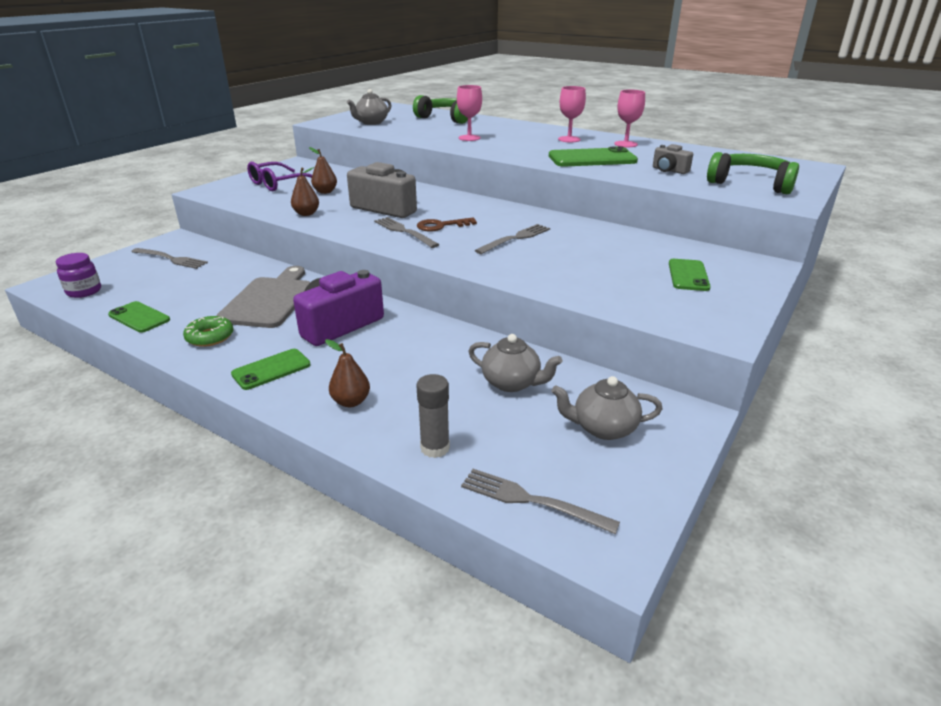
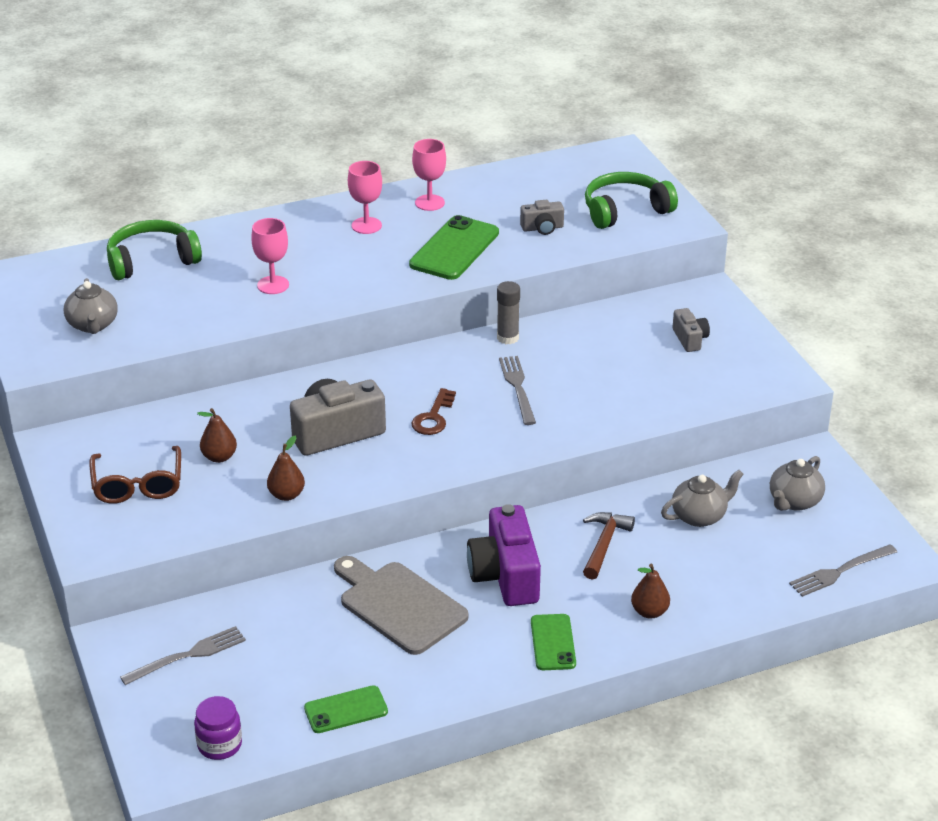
camera: 55 degrees left, 5 degrees up
green donut [183,316,234,347] -> none
purple glasses [247,162,312,191] -> brown glasses [89,446,181,504]
grey fork [374,217,439,248] -> none
grey glue stick [417,374,450,458] -> grey glue stick moved to [497,281,520,344]
green phone [669,259,711,291] -> grey camera [673,308,710,352]
none -> brown hammer [583,512,635,580]

